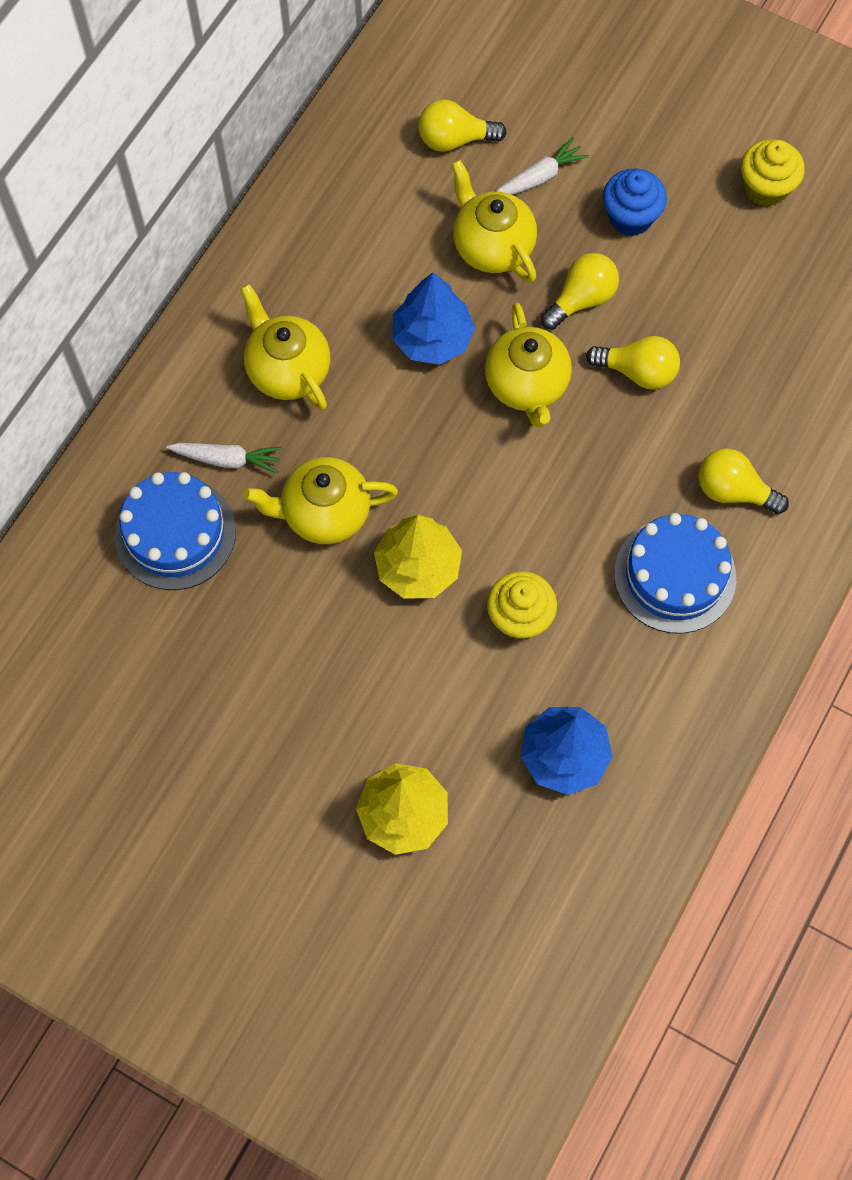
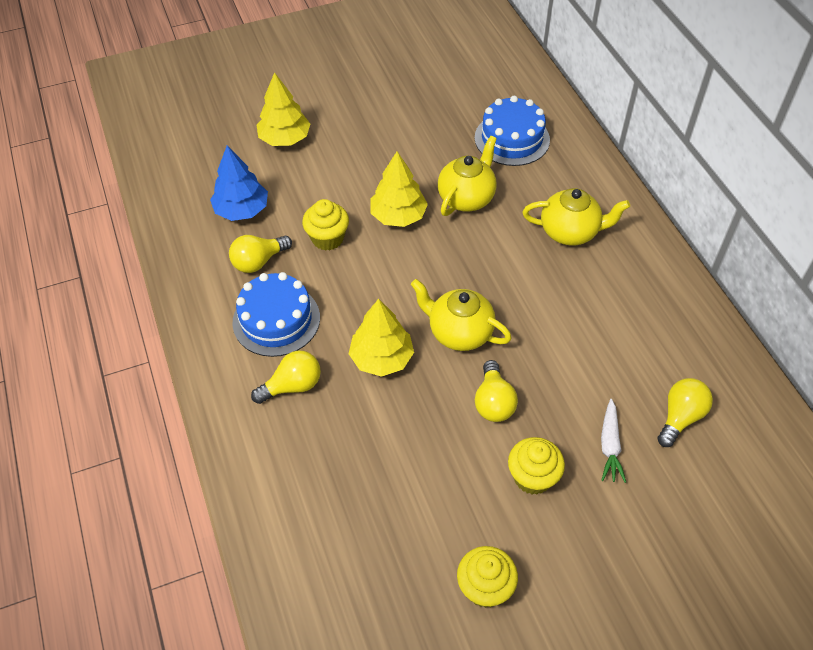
camera: 130 degrees right, 15 degrees down
white carrot [166,443,282,474] -> none
blue tree [392,272,475,365] -> none
yellow teapot [451,160,537,283] -> none
yellow light bulb [586,336,680,389] -> yellow light bulb moved to [229,235,292,273]
blue cupcake [603,168,667,236] -> yellow cupcake [508,437,565,495]
none -> yellow tree [349,299,414,377]

